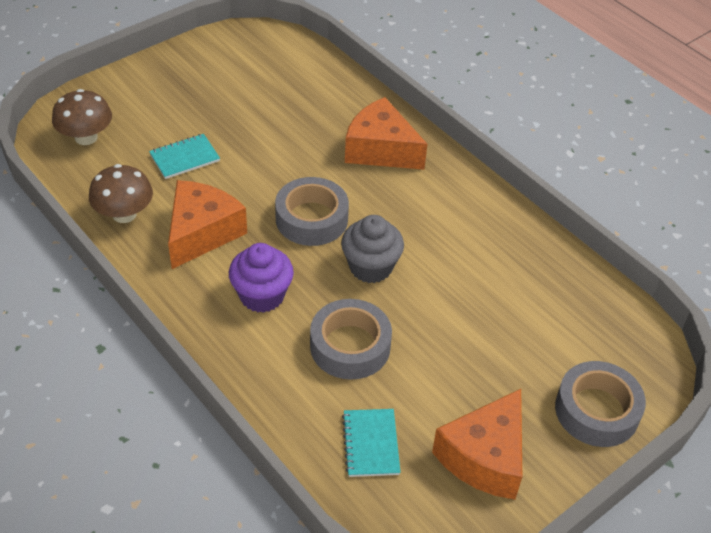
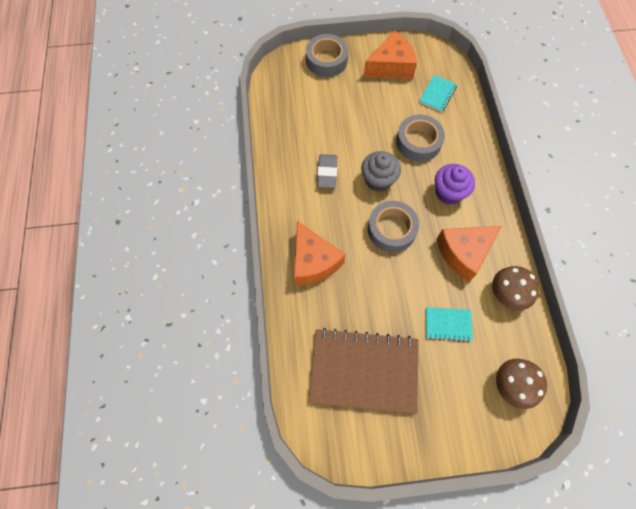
camera: 145 degrees left, 20 degrees up
none -> brown notebook [309,328,419,414]
none -> grey eraser [317,154,337,188]

